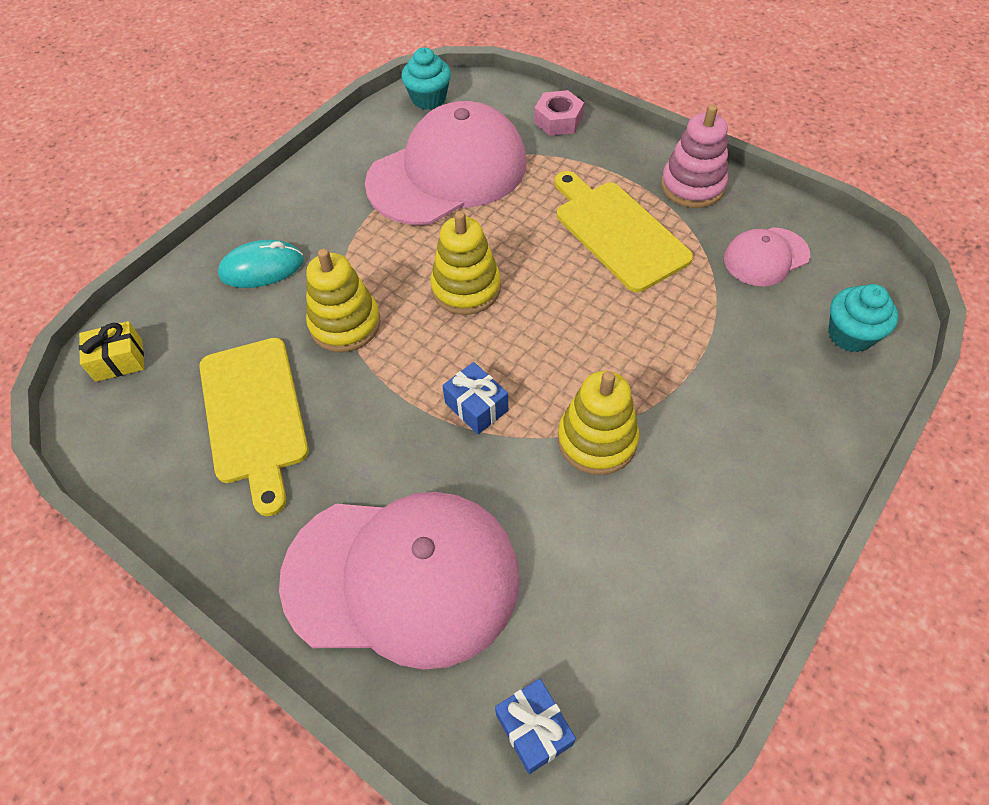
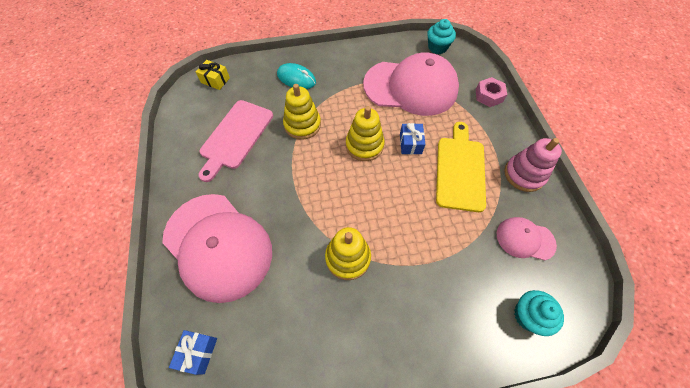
camera: 40 degrees right, 5 degrees up
yellow cutting board [199,338,309,516] -> pink cutting board [198,100,273,182]
blue gift [442,362,508,434] -> blue gift moved to [400,123,426,155]

